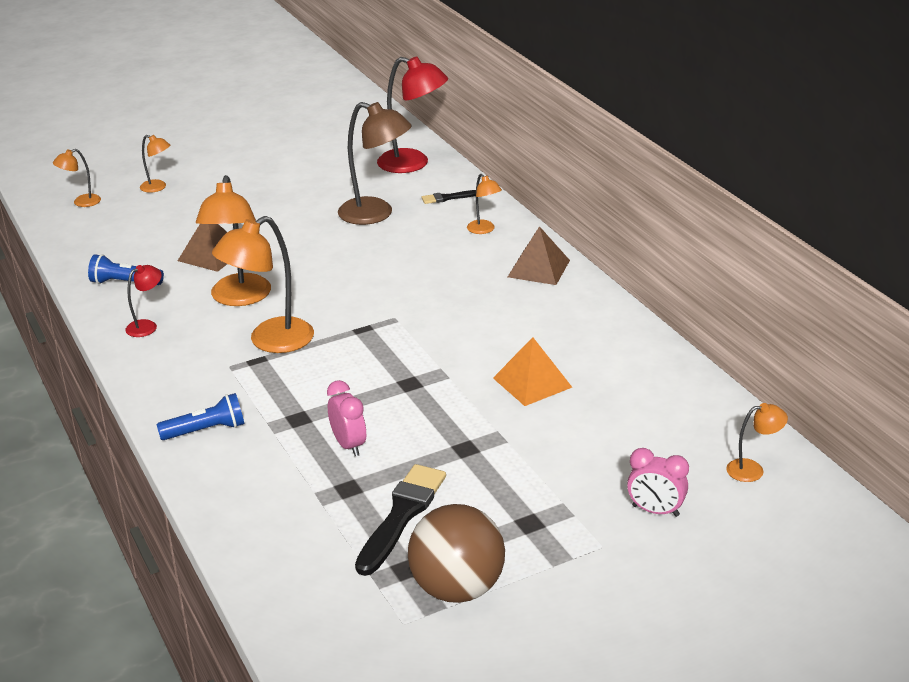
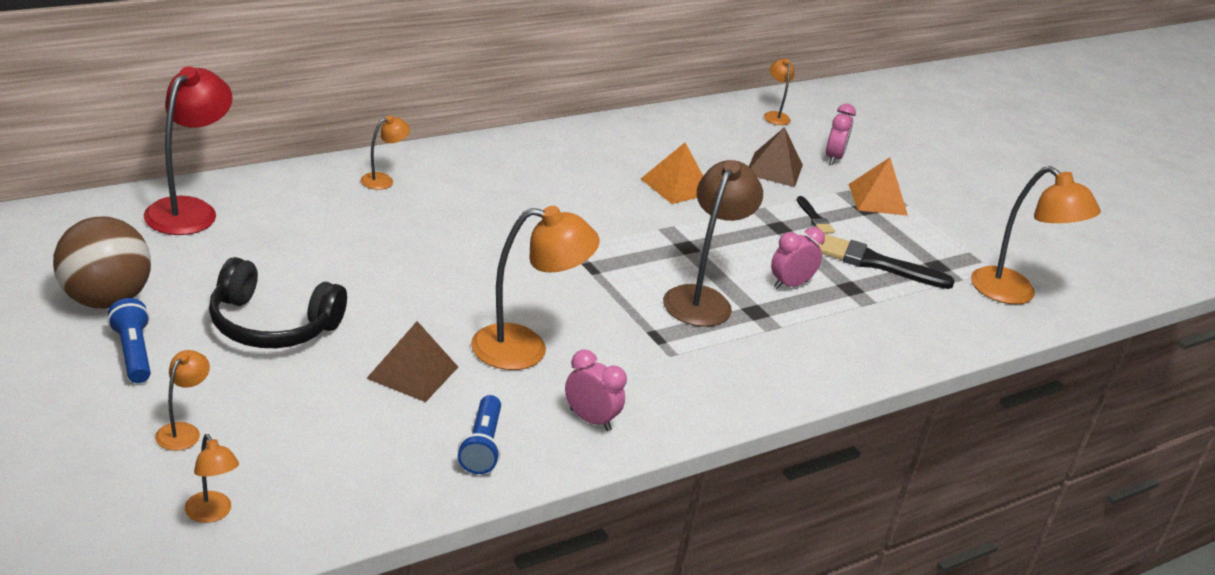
camera: 100 degrees left, 0 degrees up
red lamp [125,265,162,337] -> pink clock [565,349,627,431]
blue flashlight [156,393,244,440] -> blue flashlight moved to [107,298,151,383]
orange lamp [212,216,314,353] -> orange lamp moved to [971,166,1101,304]
brown lamp [338,102,412,225] -> brown lamp moved to [663,160,763,327]
brown ball [408,504,505,603] -> brown ball moved to [53,217,151,309]
black brush [422,190,476,204] -> black brush moved to [797,196,835,234]
brown pyramid [508,226,570,285] -> brown pyramid moved to [749,127,803,187]
none -> black headphones [209,257,347,348]
none -> orange pyramid [848,157,908,216]

